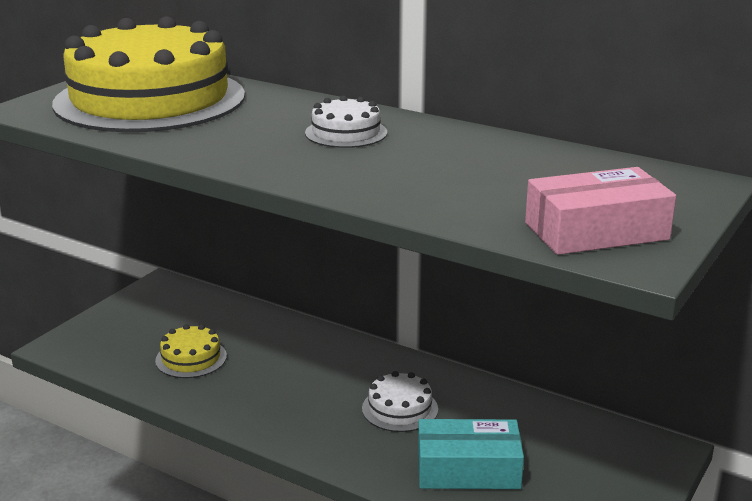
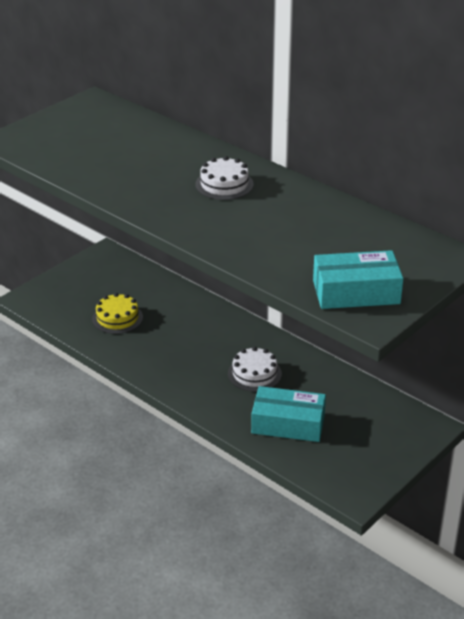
camera: 10 degrees right, 10 degrees up
yellow cake [52,16,245,132] -> none
pink box [525,167,676,255] -> turquoise box [313,250,403,309]

